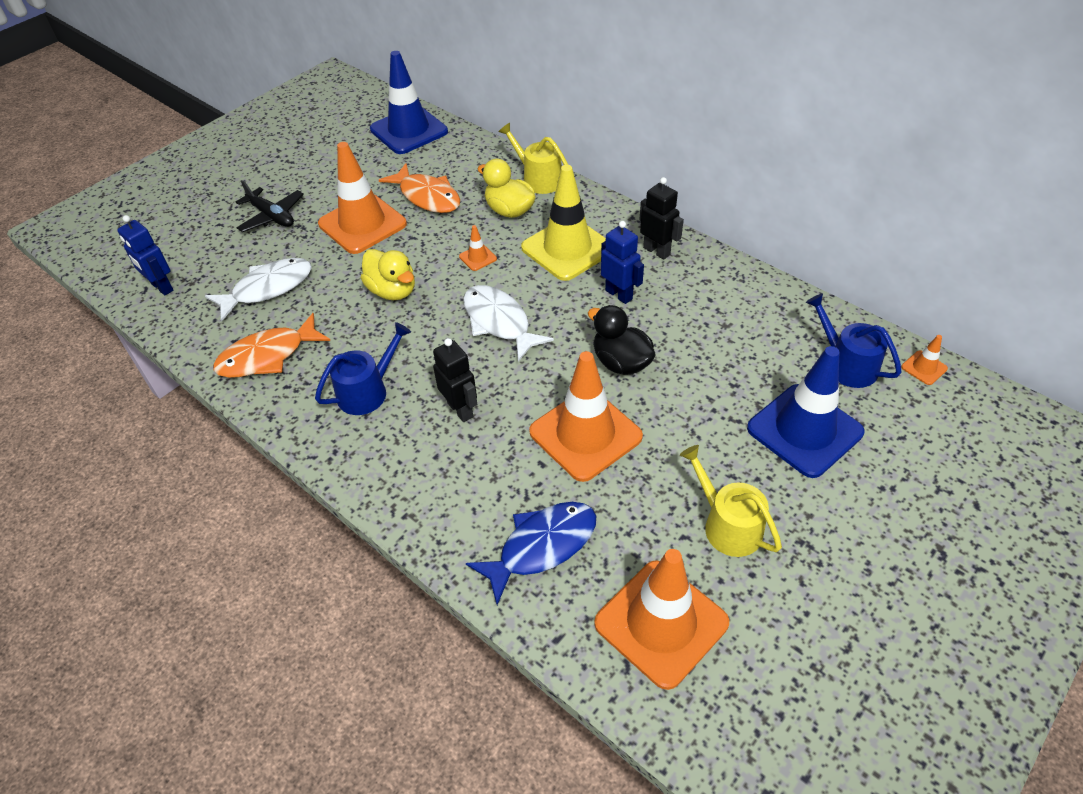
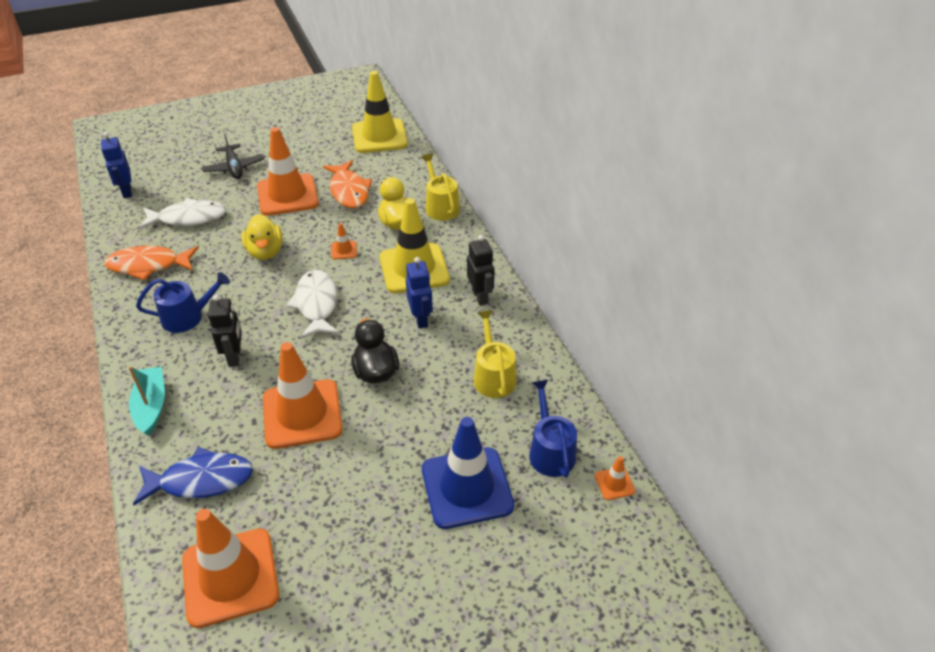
camera: 25 degrees right, 5 degrees down
blue traffic cone [370,51,448,154] -> yellow traffic cone [352,71,408,153]
yellow watering can [680,445,782,557] -> yellow watering can moved to [474,310,517,398]
none -> turquoise boat [128,366,165,436]

